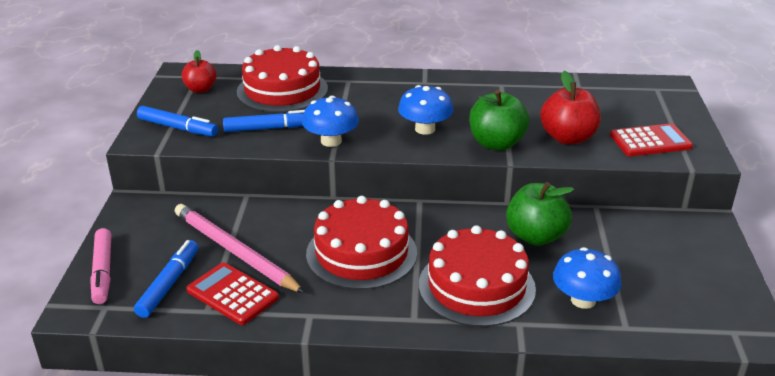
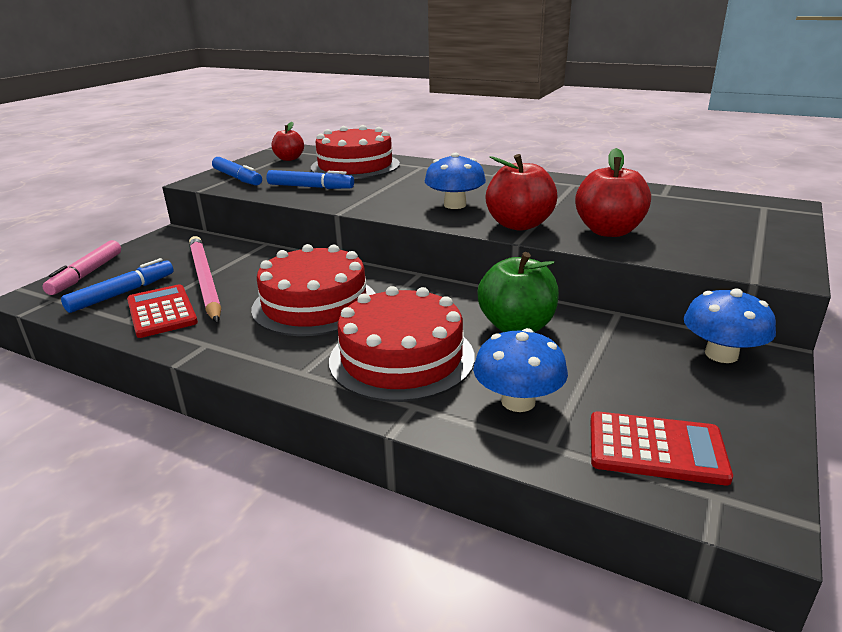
camera: 25 degrees right, 5 degrees down
blue mushroom [302,96,359,147] -> blue mushroom moved to [684,288,776,363]
green apple [469,90,529,150] -> red apple [486,154,557,231]
red calculator [610,123,693,156] -> red calculator moved to [591,411,733,485]

